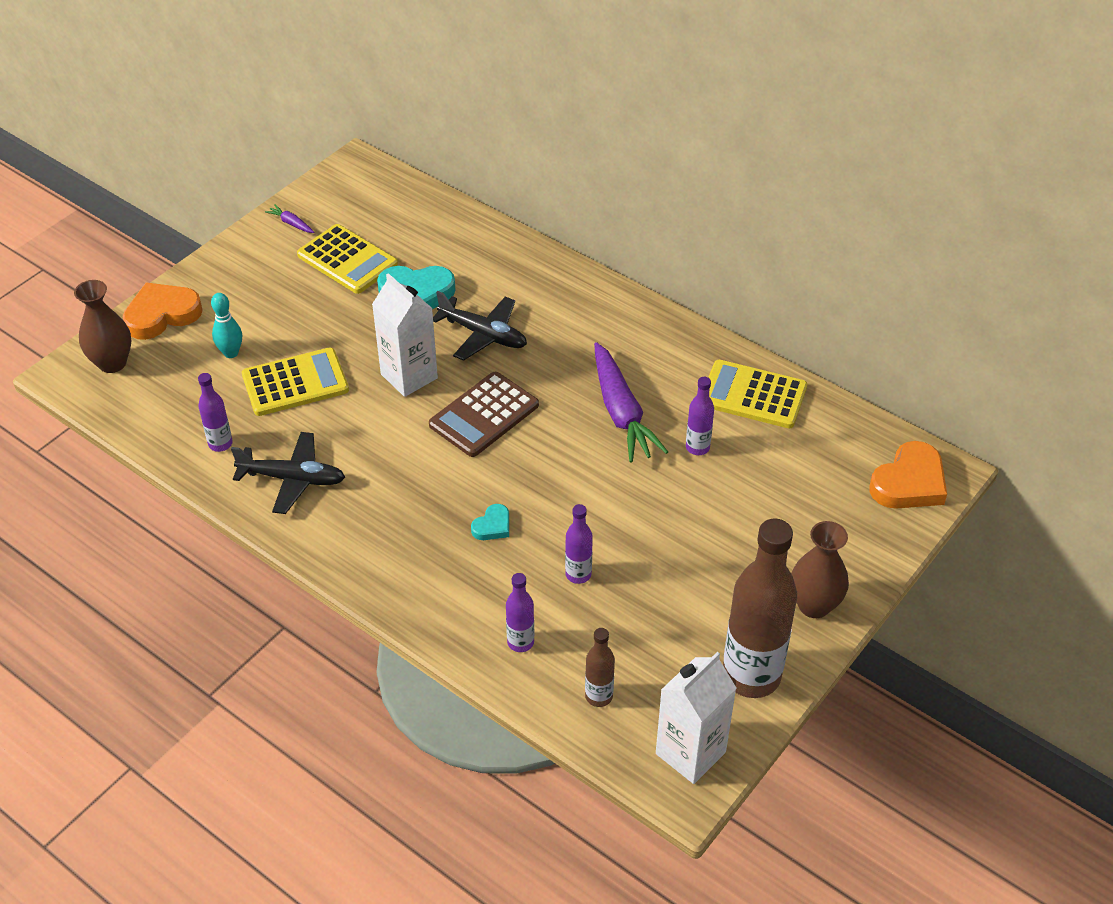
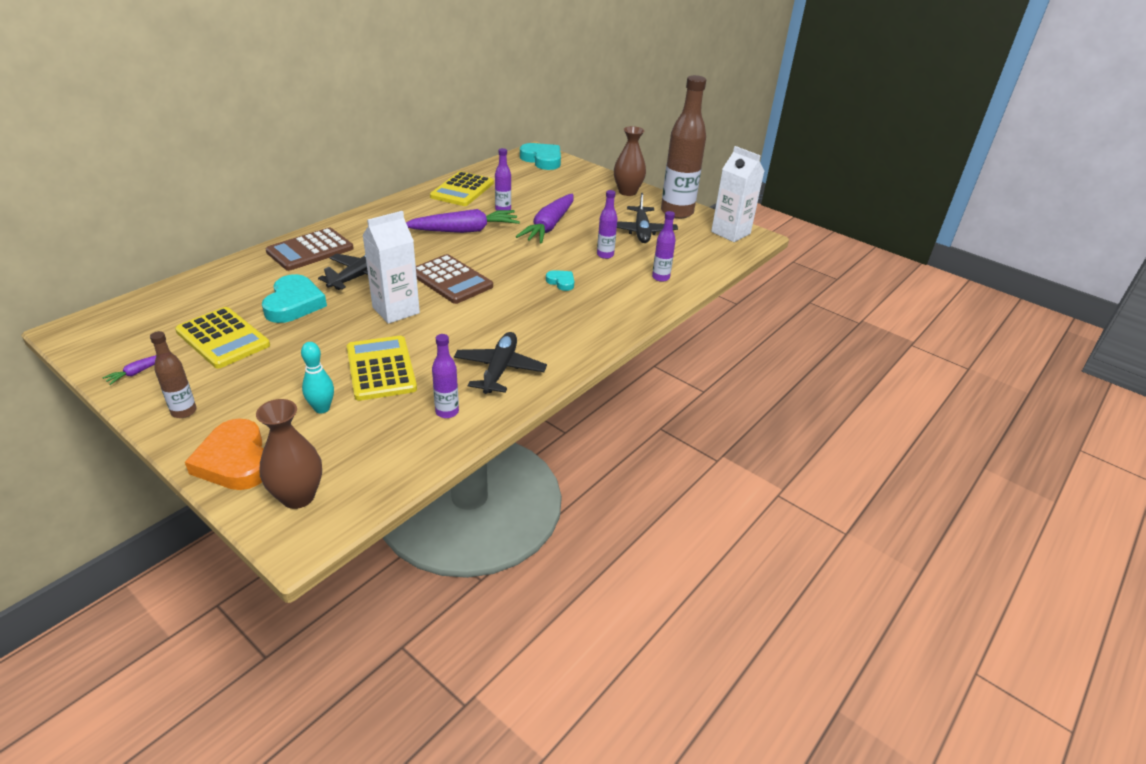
camera: 90 degrees left, 10 degrees down
yellow calculator [297,224,398,294] -> yellow calculator turned 90 degrees clockwise [175,307,270,369]
brown bottle [585,628,615,707] -> brown bottle moved to [150,331,197,418]
orange heart [870,441,947,509] -> turquoise heart [520,143,561,170]
none -> brown calculator [266,228,354,271]
none -> purple carrot [516,194,573,244]
none -> black plane [617,193,678,243]

